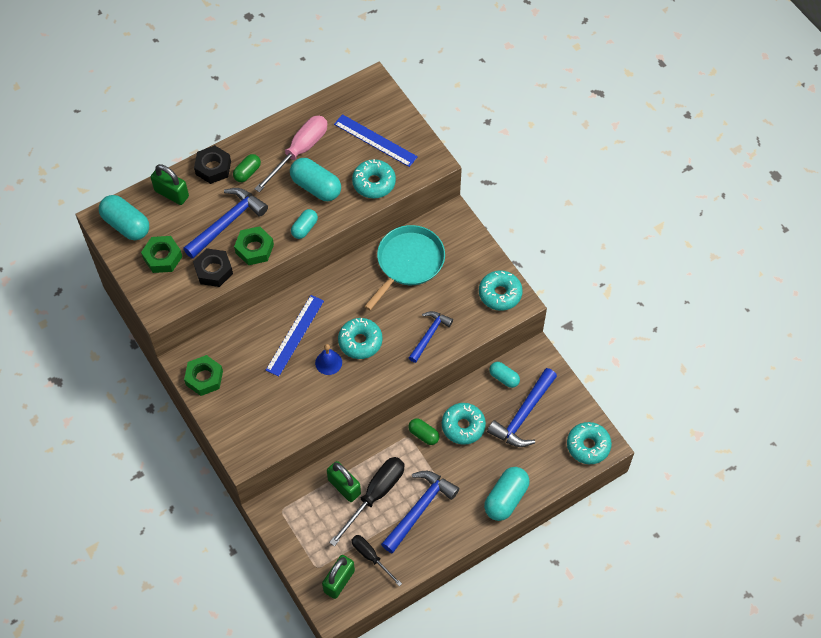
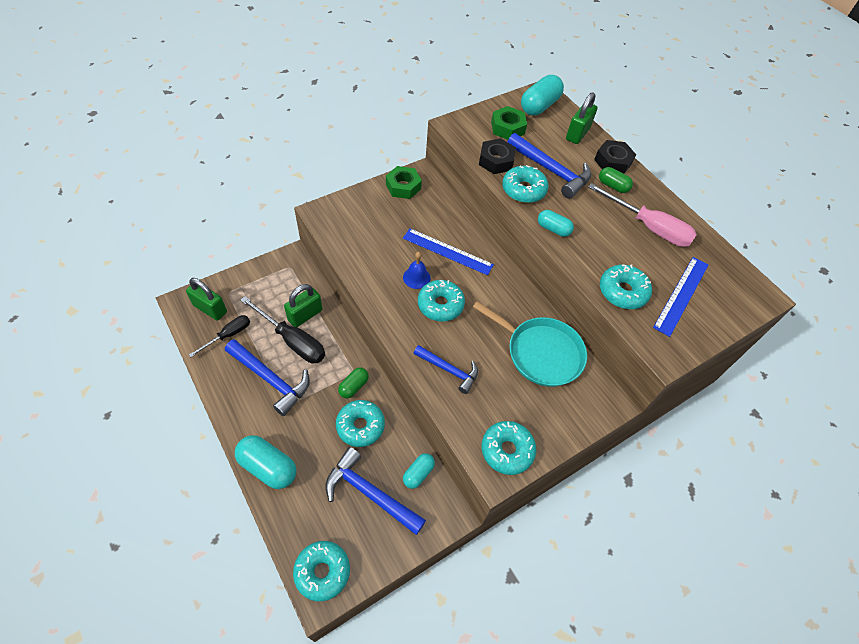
camera: 85 degrees right, 5 degrees down
green nut [234,226,274,265] -> turquoise donut [502,165,549,203]
turquoise capsule [290,158,341,201] -> none

